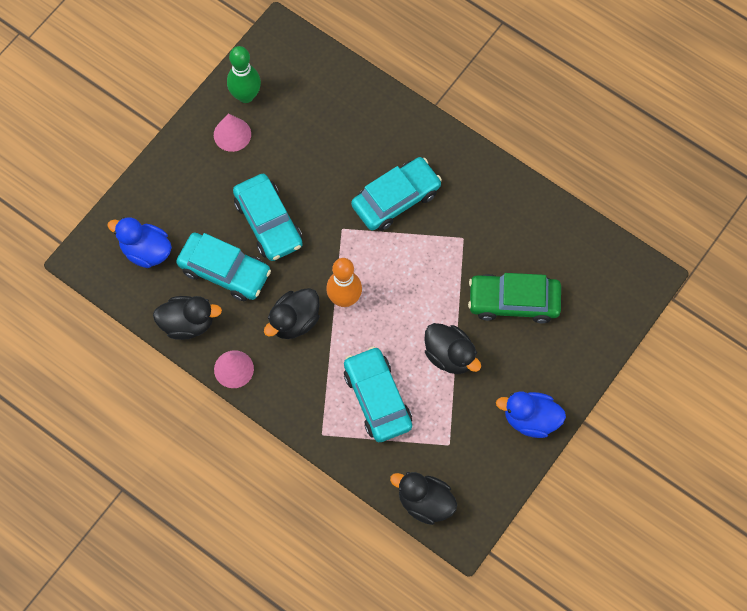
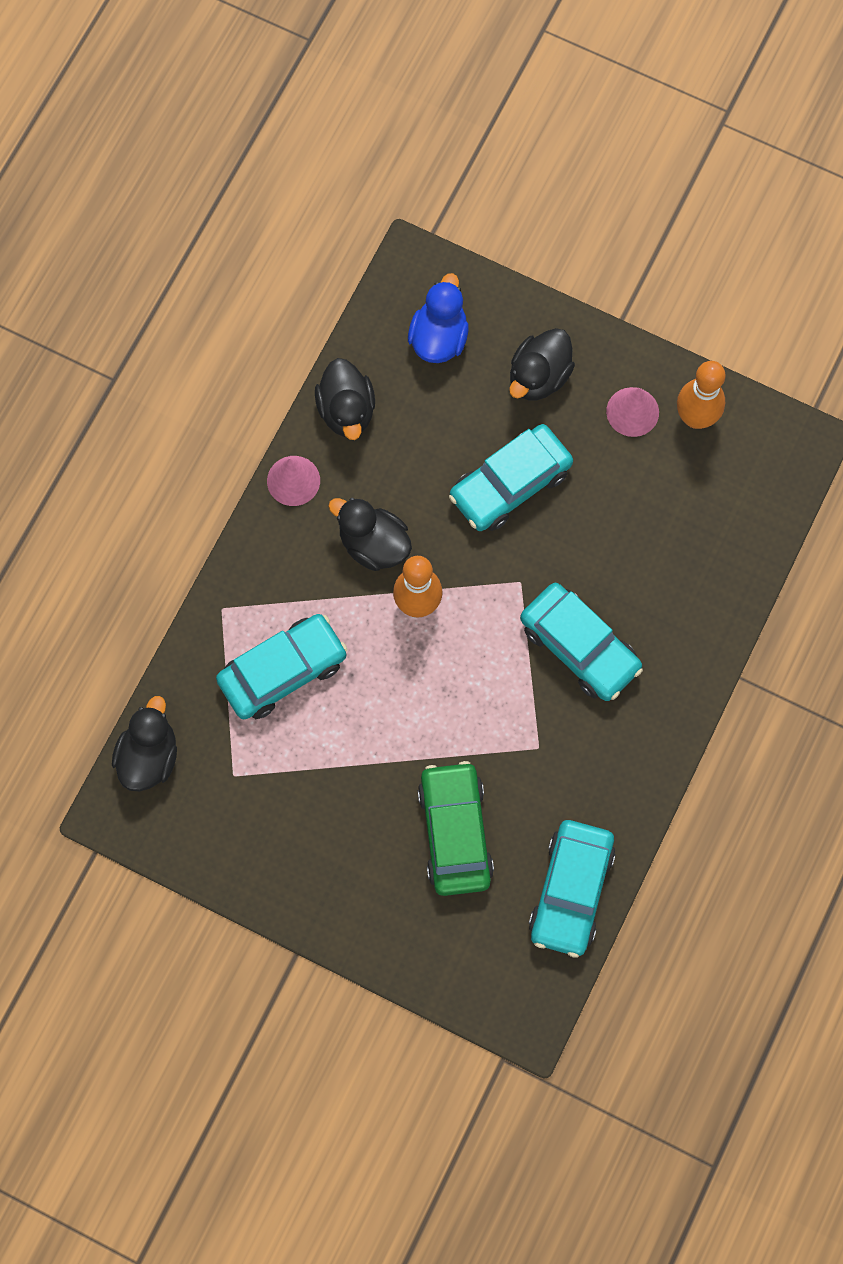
camera: 80 degrees right, 5 degrees up
turquoise car [176,233,271,301] -> turquoise car moved to [529,820,616,958]
green bowling pin [227,46,261,103] -> orange bowling pin [677,361,725,429]
black duck [424,323,481,374] -> black duck moved to [509,328,575,400]
blue duck [496,391,566,438] -> none

